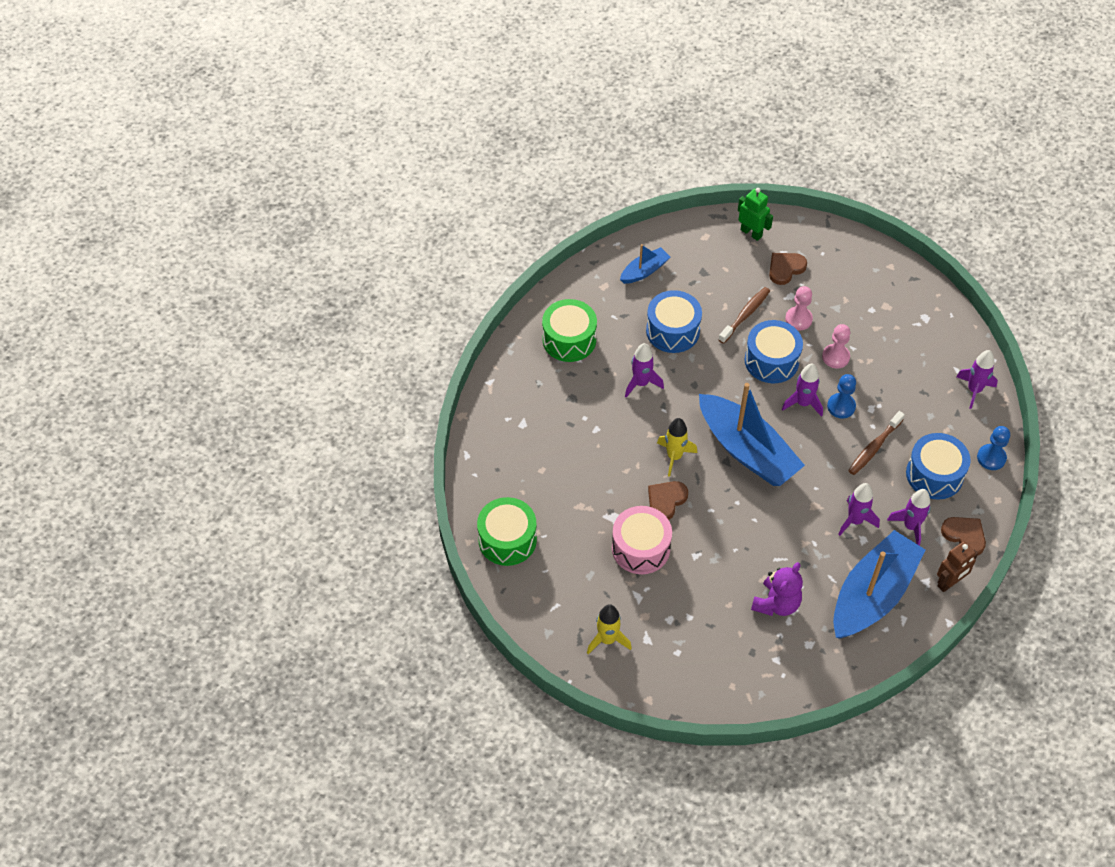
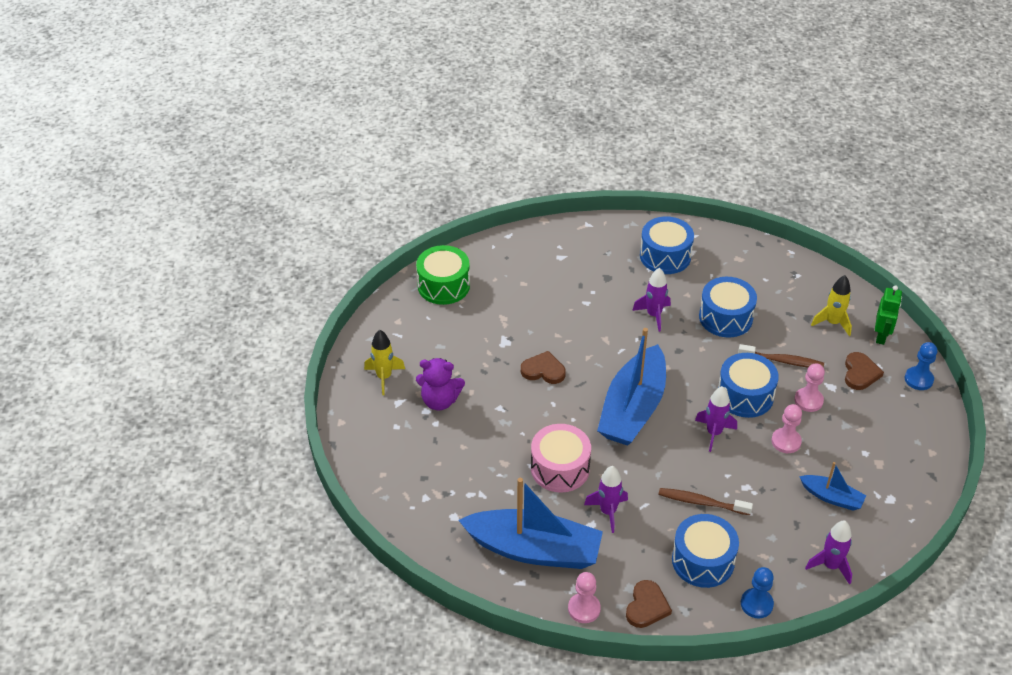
camera: 65 degrees right, 10 degrees down
green drum [542,299,597,362] -> blue drum [640,217,694,274]
pink drum [612,506,672,574] -> pink drum moved to [531,424,591,493]
blue boat [620,244,670,284] -> blue boat moved to [799,462,866,511]
yellow rocket [657,418,697,477] -> yellow rocket moved to [811,275,852,336]
purple teddy bear [751,562,803,616] -> purple teddy bear moved to [416,358,465,410]
brown heart [769,253,807,285] -> brown heart turned 75 degrees clockwise [845,352,884,390]
blue pawn [827,374,856,418] -> blue pawn moved to [905,342,937,390]
purple rocket [887,489,931,546] -> none
brown robot [937,541,978,592] -> pink pawn [568,572,601,623]

